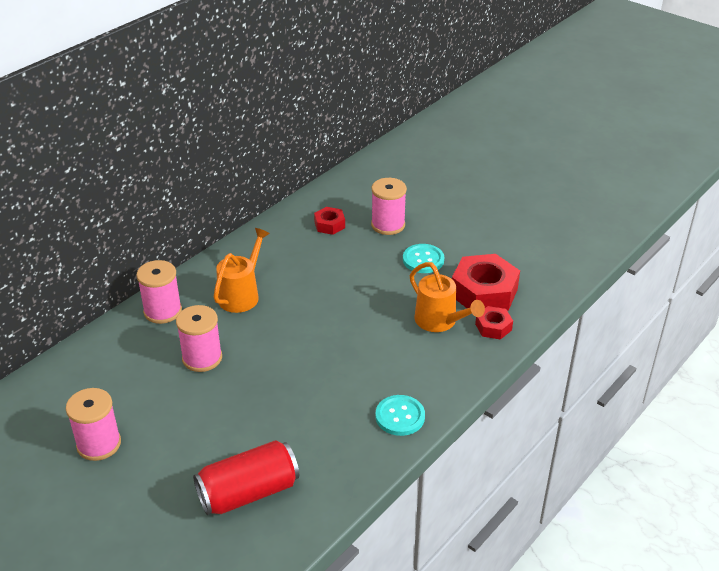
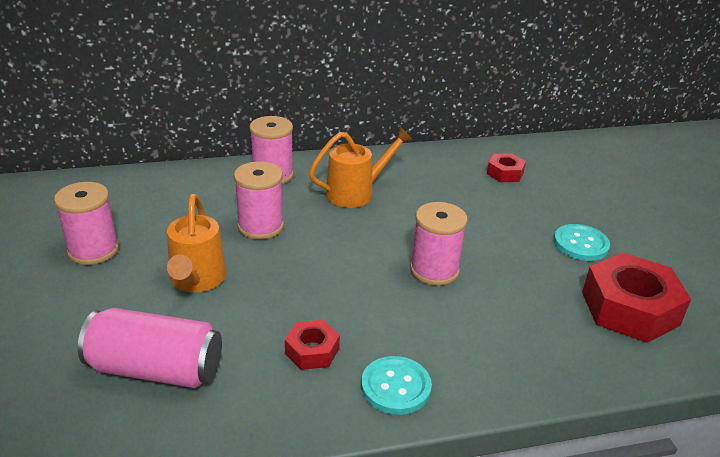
camera: 35 degrees right, 5 degrees down
red can [193,440,299,515] -> pink can [78,308,222,388]
pink spool [371,178,407,235] -> pink spool moved to [410,202,468,286]
orange watering can [410,262,485,332] -> orange watering can moved to [167,194,226,292]
red nut [475,306,513,340] -> red nut moved to [285,320,340,370]

